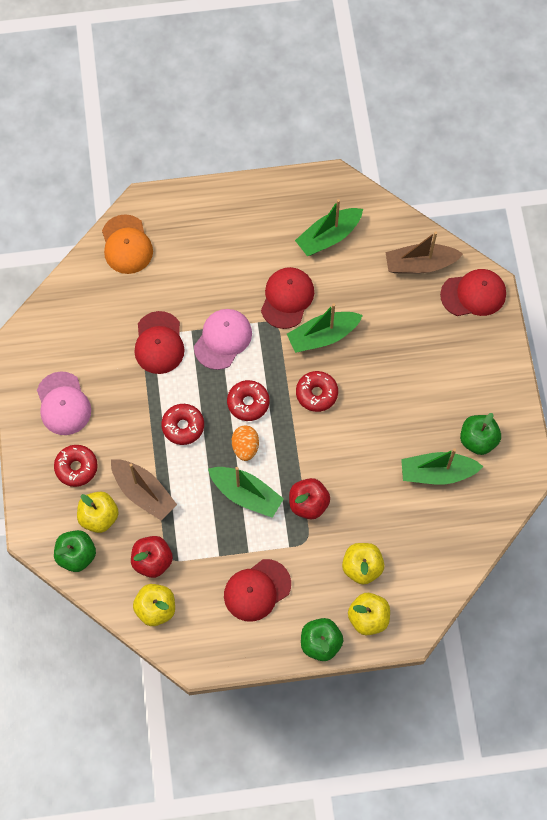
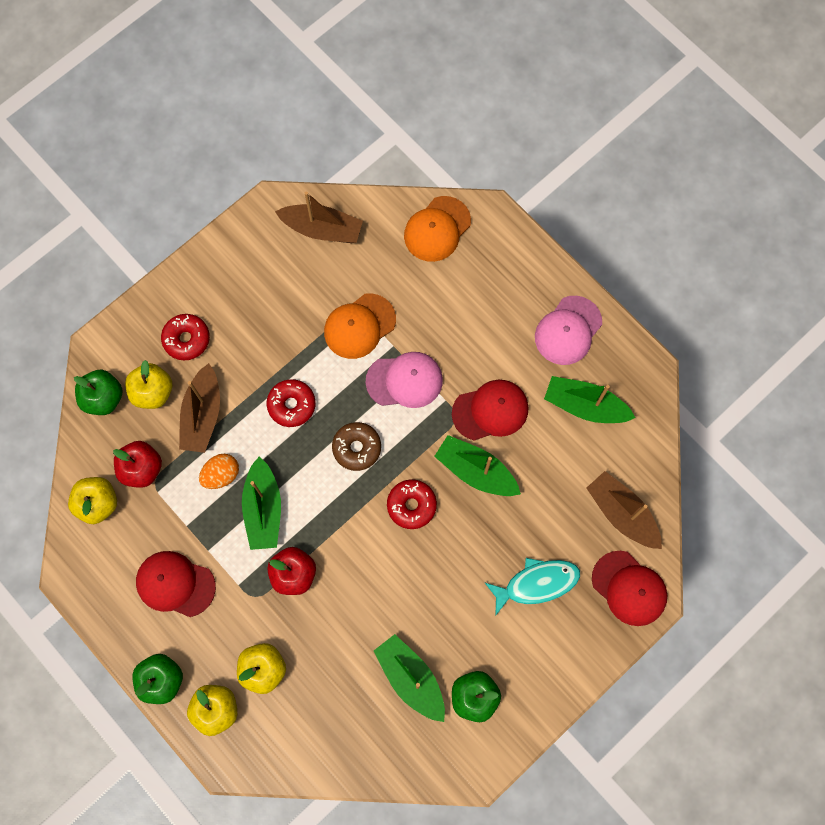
camera: 55 degrees right, 5 degrees up
pink cap [37,371,91,435] -> pink cap moved to [535,296,602,365]
red cap [134,311,185,374] -> orange cap [324,293,396,359]
red donut [227,380,270,421] -> brown donut [332,422,381,471]
orange egg [232,425,259,461] -> orange egg moved to [199,454,239,489]
none -> brown boat [275,192,363,243]
none -> turquoise fish [484,558,580,616]

